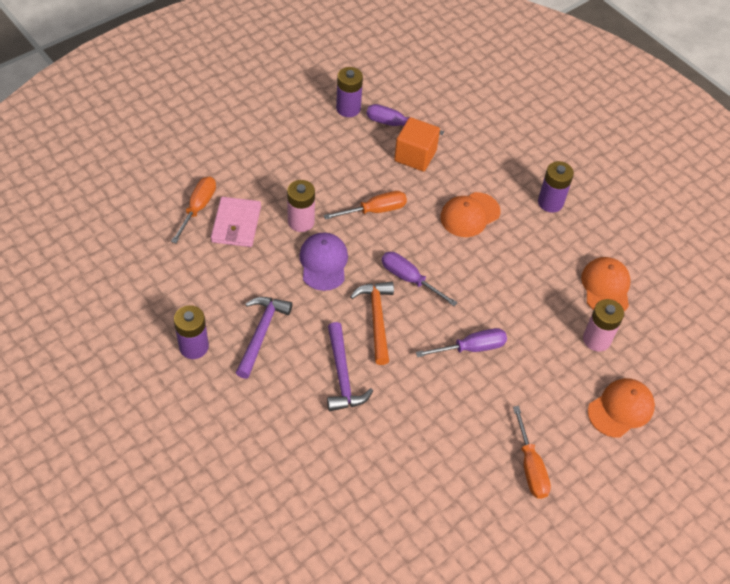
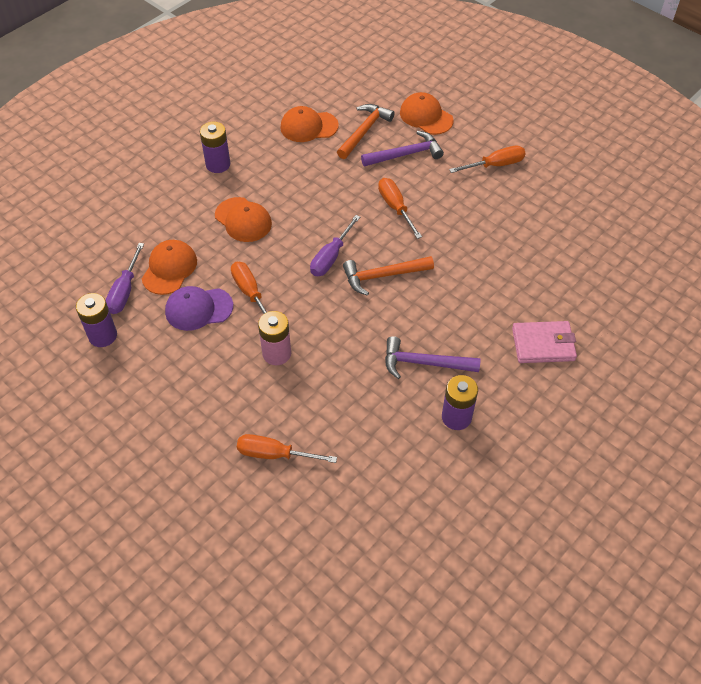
camera: 95 degrees left, 0 degrees up
pink wallet [211,197,261,247] -> pink wallet moved to [512,321,577,363]
purple cap [299,233,348,291] -> purple cap moved to [165,286,233,331]
purple hammer [327,322,373,411] -> purple hammer moved to [361,131,444,167]
orange cube [394,117,440,172] -> orange cap [142,240,197,295]
purple screwdriver [416,328,507,357] -> orange screwdriver [378,178,422,239]
pink battery [583,299,624,352] -> orange hammer [337,104,395,159]

